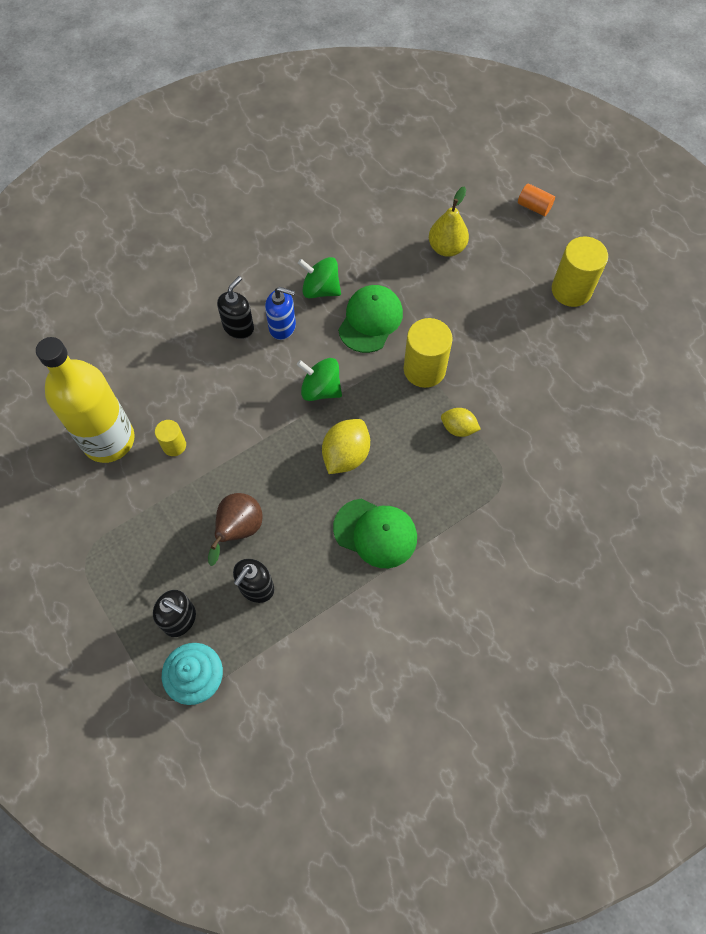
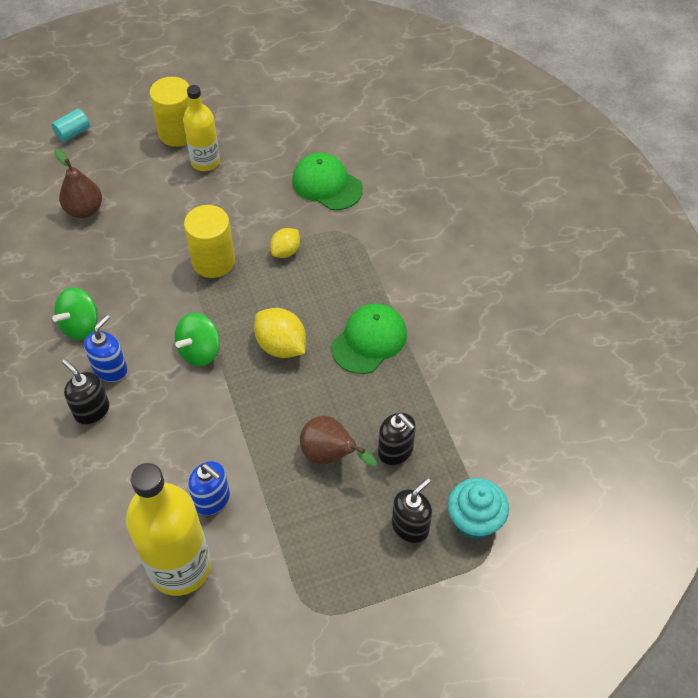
camera: 75 degrees left, 10 degrees down
yellow cylinder [155,420,186,456] -> blue soap dispenser [188,461,230,516]
green cap [338,285,403,353] -> green cap moved to [292,152,363,210]
yellow pear [429,186,469,257] -> brown pear [54,149,102,218]
orange cylinder [518,183,555,216] -> turquoise cylinder [51,108,90,142]
none -> yellow bottle [183,85,220,171]

